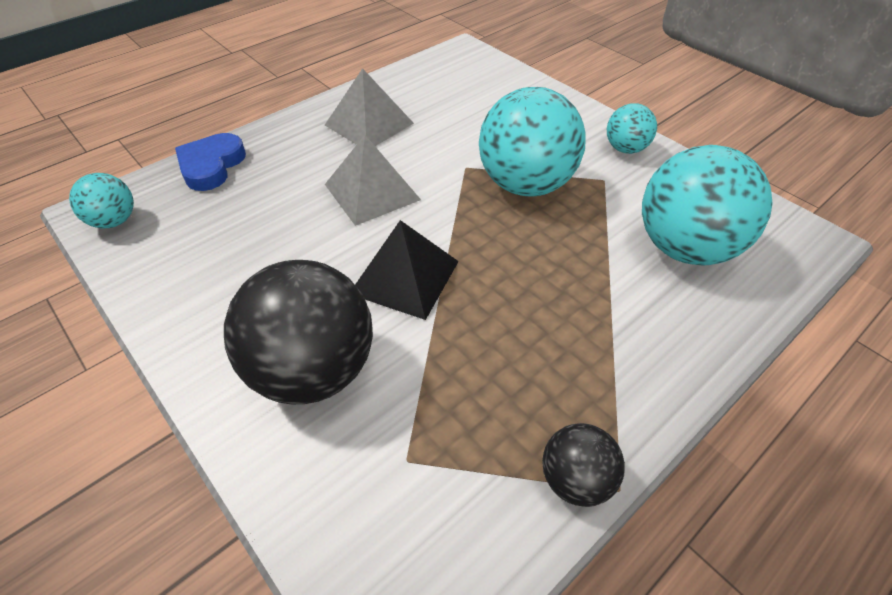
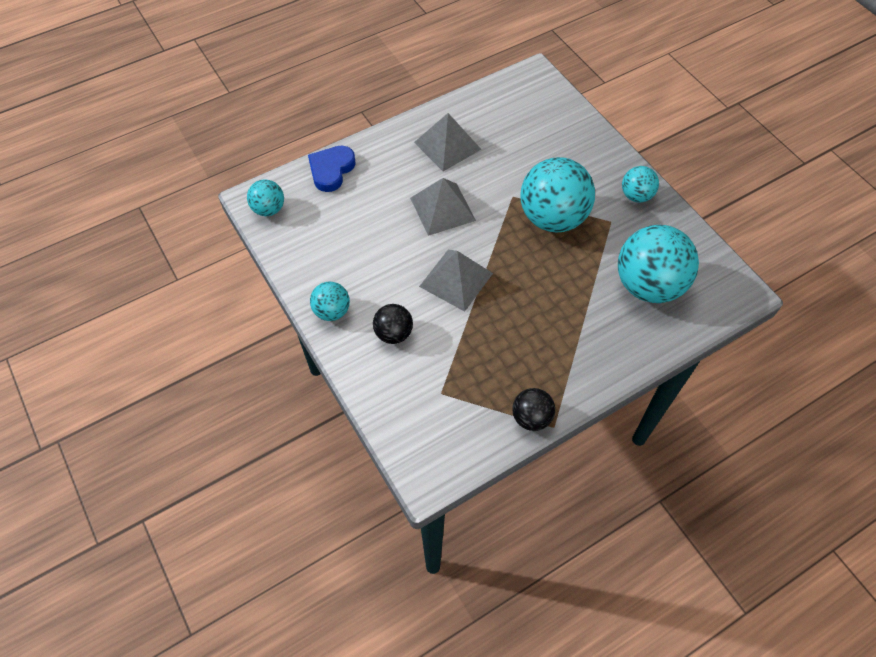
camera: 10 degrees right, 10 degrees up
black ball [224,260,373,404] -> black ball [373,304,413,344], size x0.51
black pyramid [355,220,459,320] -> grey pyramid [419,250,493,312]
none -> turquoise ball [310,282,350,321]

